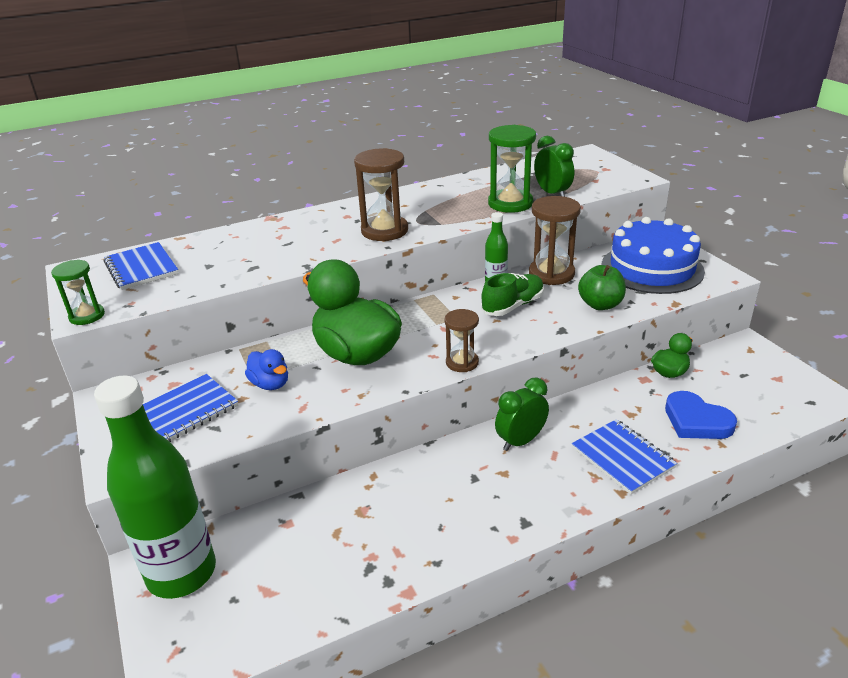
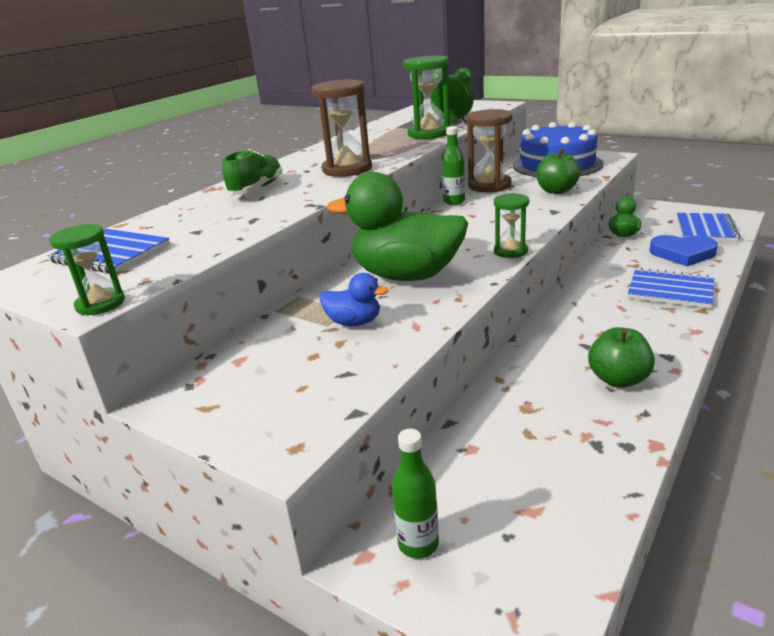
camera: 30 degrees left, 5 degrees down
green bottle [94,376,216,599] -> green bottle [392,429,439,559], size x0.45
blue notebook [143,374,238,442] -> blue notebook moved to [677,213,740,242]
brown hourglass [444,309,479,372] -> green hourglass [494,193,529,258]
green shoe [481,273,544,316] -> green shoe moved to [222,149,282,195]
green clock [495,377,549,451] -> none
none -> green apple [588,327,655,388]

